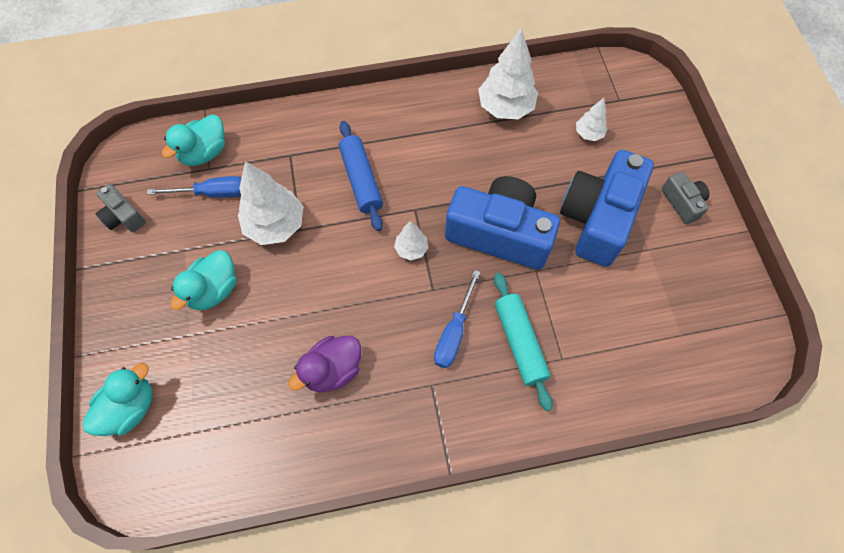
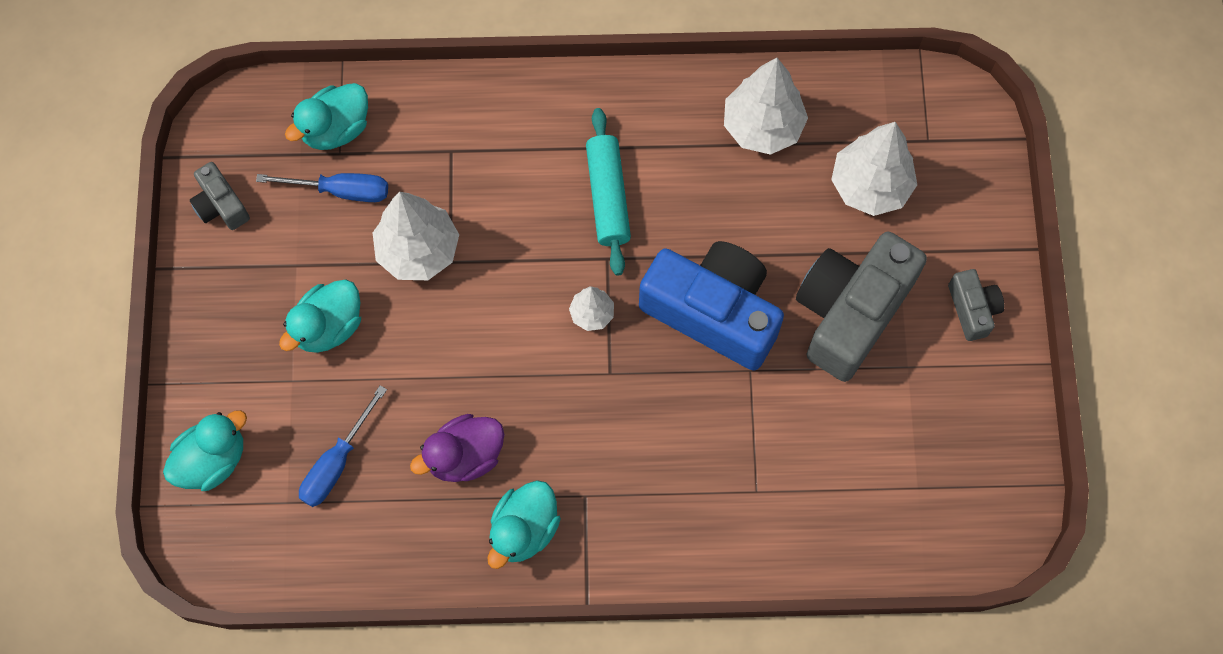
camera: 10 degrees right, 5 degrees up
blue rolling pin [339,121,383,231] -> none
blue screwdriver [434,270,480,368] -> blue screwdriver moved to [299,385,387,507]
turquoise rolling pin [494,273,553,411] -> turquoise rolling pin moved to [586,108,631,276]
blue camera [560,150,654,267] -> grey camera [796,232,927,382]
white tree [576,98,607,141] -> white tree [831,122,917,216], size x1.92
none -> turquoise duck [487,480,561,569]

